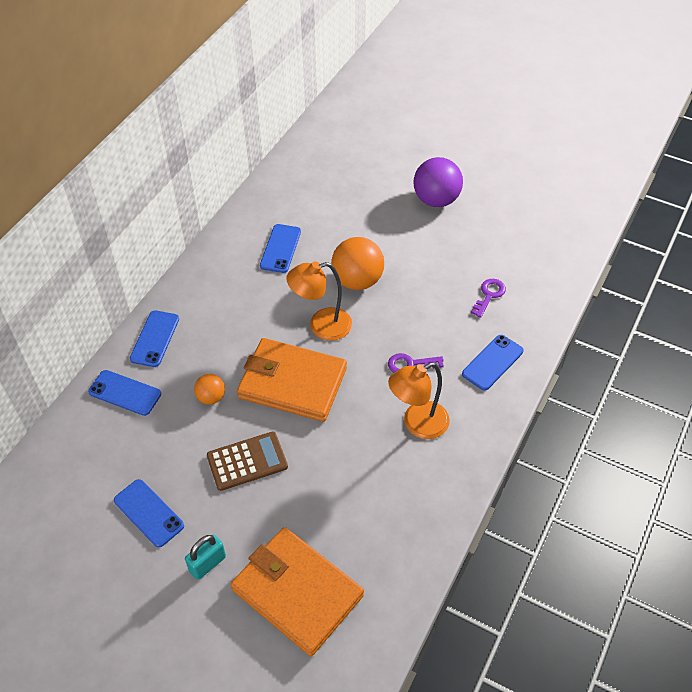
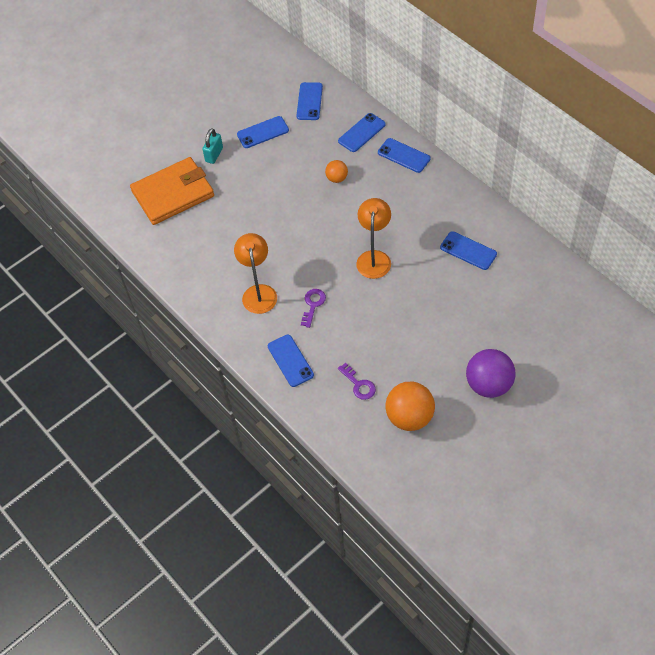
camera: 115 degrees right, 5 degrees up
turquoise padlock [185,535,226,580] -> turquoise padlock turned 45 degrees clockwise [202,128,223,164]
brown calculator [207,432,288,491] -> none
orange wallet [237,338,347,422] -> none
orange ball [331,237,384,290] -> orange ball moved to [385,382,435,431]
none -> blue phone [296,82,323,120]

